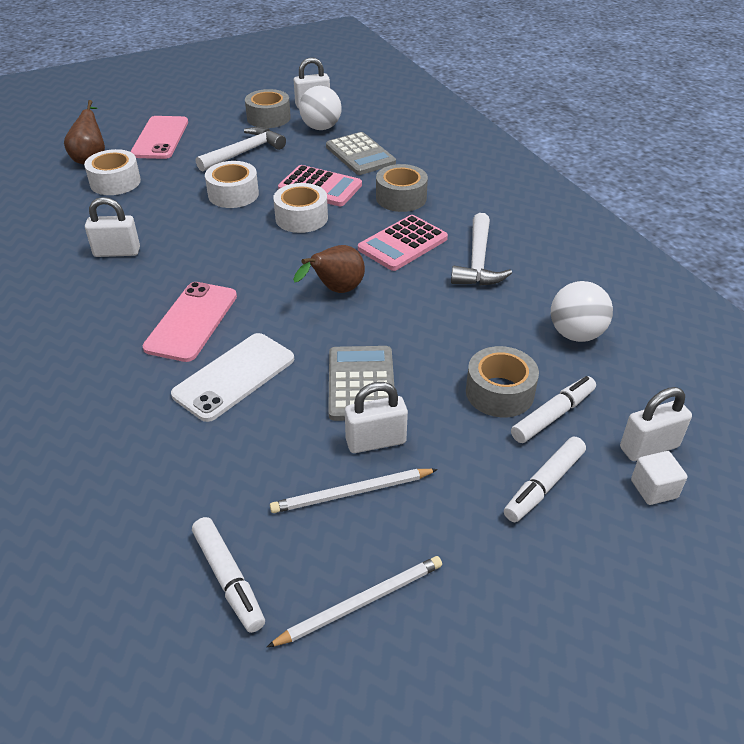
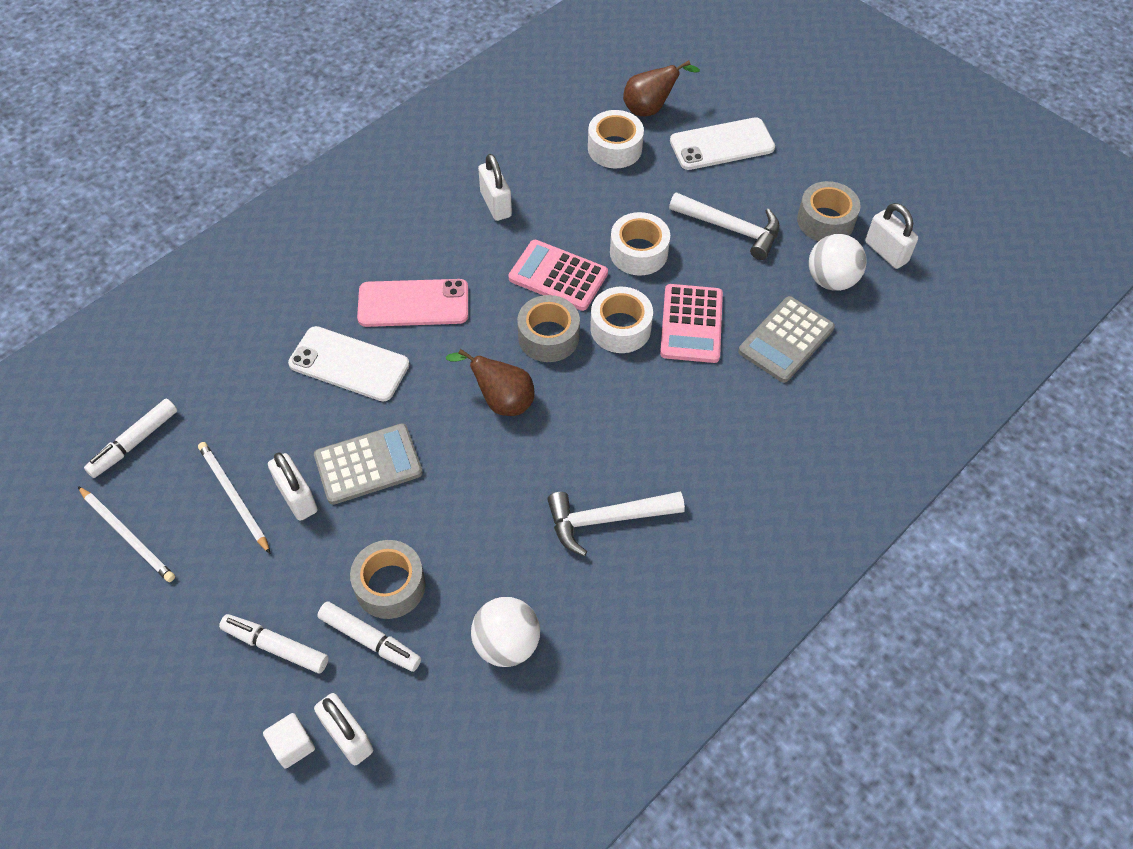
camera: 70 degrees right, 15 degrees up
pink phone [130,116,188,159] -> white phone [670,117,775,170]
pink calculator [358,215,448,271] -> pink calculator moved to [509,240,608,311]
grey tape [376,164,428,212] -> grey tape moved to [517,295,580,362]

